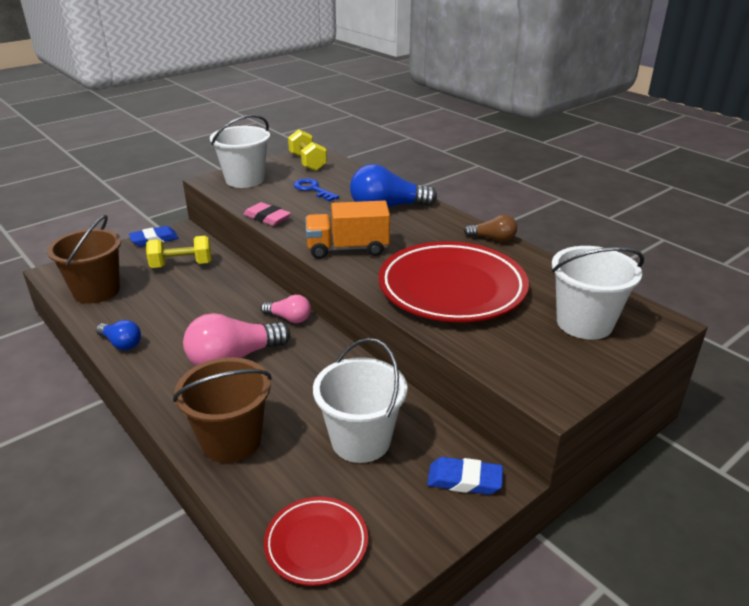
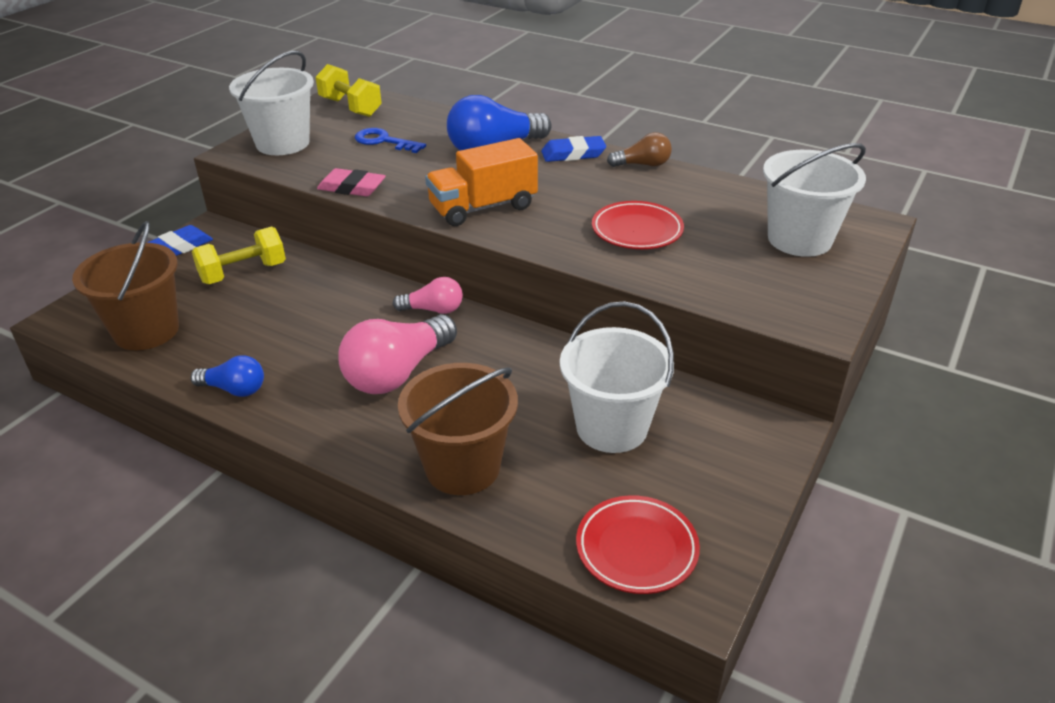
camera: 20 degrees left, 5 degrees up
red plate [379,241,529,322] -> red plate [592,201,684,249], size x0.51
blue eraser [427,457,503,495] -> blue eraser moved to [541,136,606,162]

